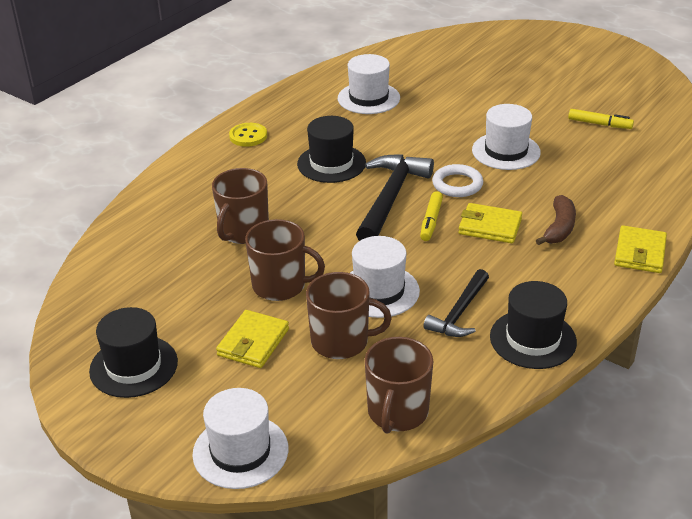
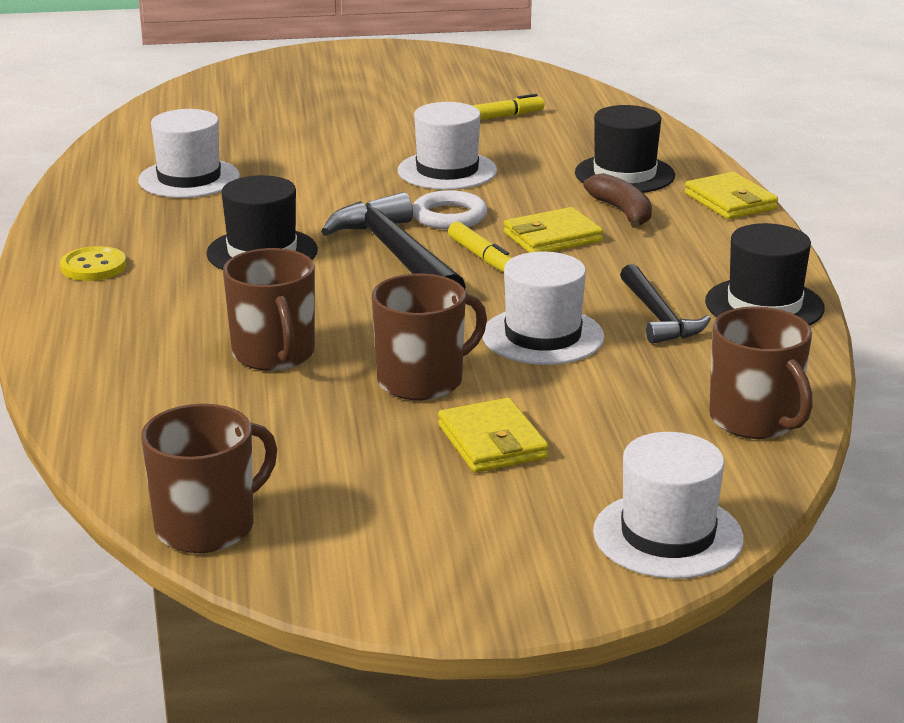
camera: 45 degrees left, 10 degrees down
black hat [89,307,178,398] -> black hat moved to [575,105,675,193]
brown mug [306,272,392,359] -> brown mug moved to [141,404,277,553]

